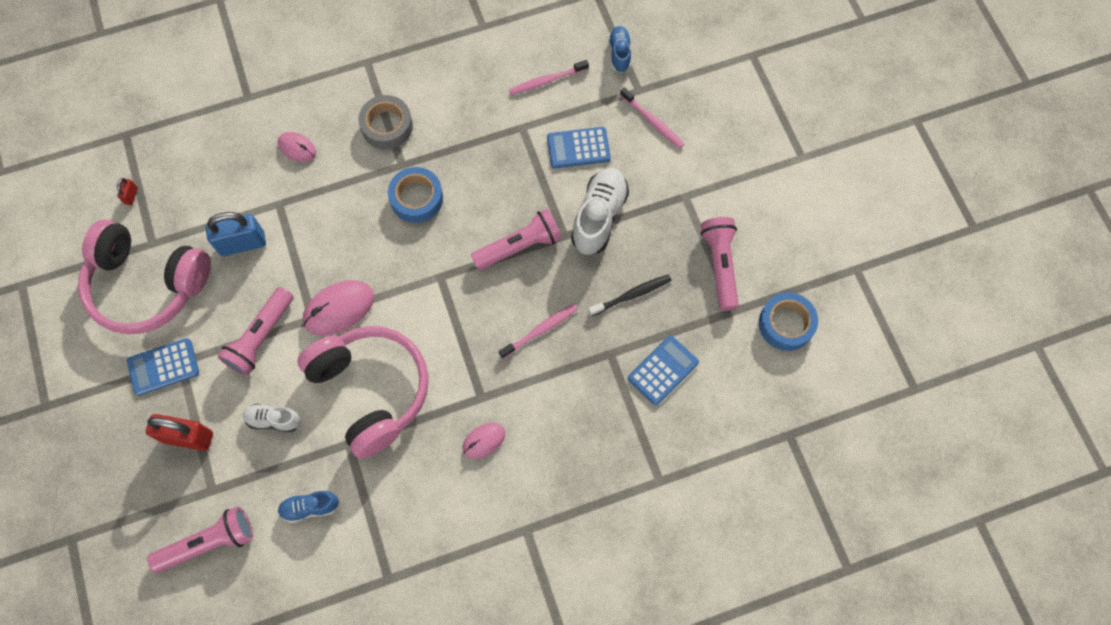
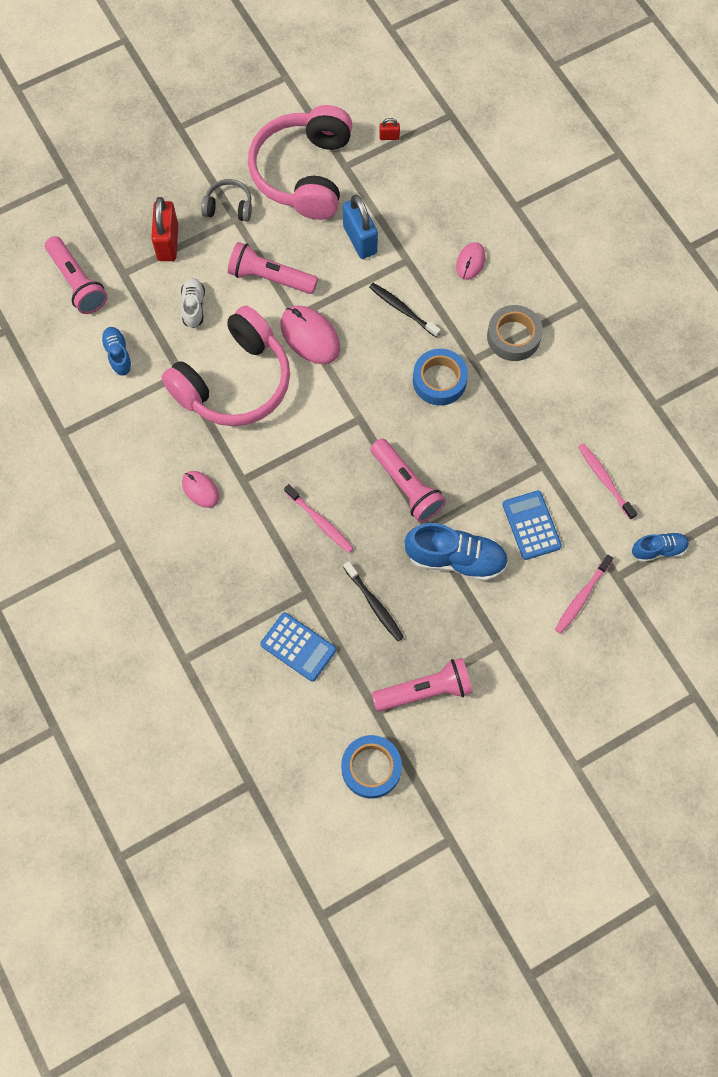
camera: 80 degrees right, 0 degrees up
blue calculator [127,338,199,396] -> grey headphones [201,179,252,222]
white shoe [571,168,629,255] -> blue shoe [405,523,508,582]
none -> black toothbrush [369,283,441,338]

